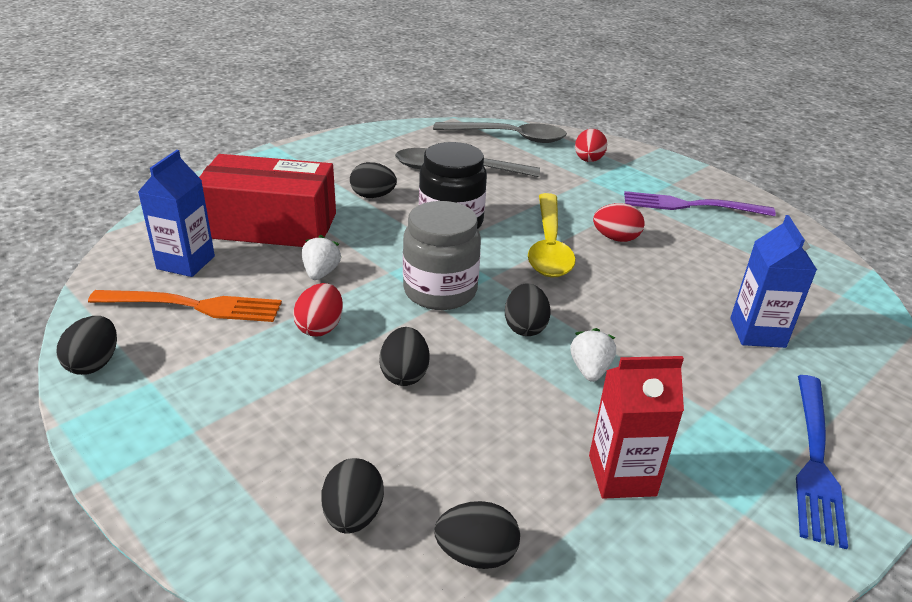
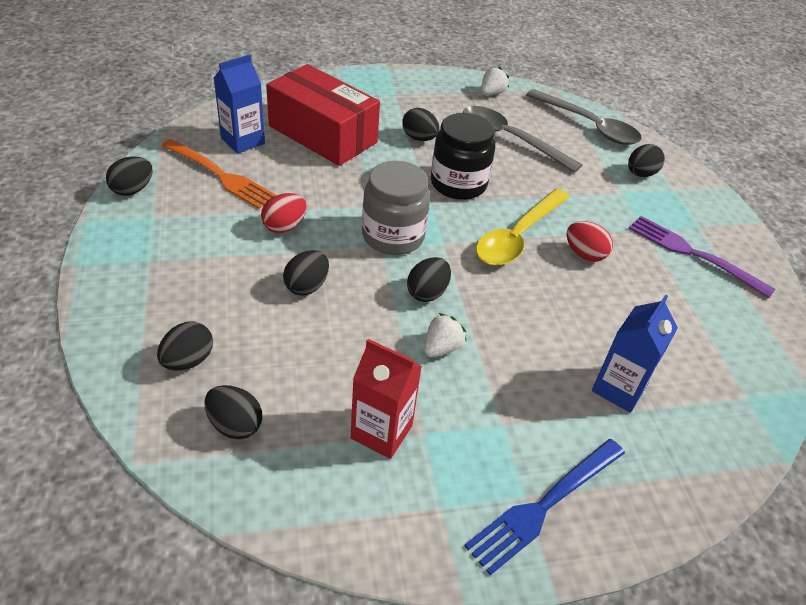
camera: 30 degrees right, 10 degrees up
white strawberry [302,235,341,280] -> white strawberry moved to [481,67,509,95]
red egg [575,129,607,162] -> black egg [628,144,665,177]

